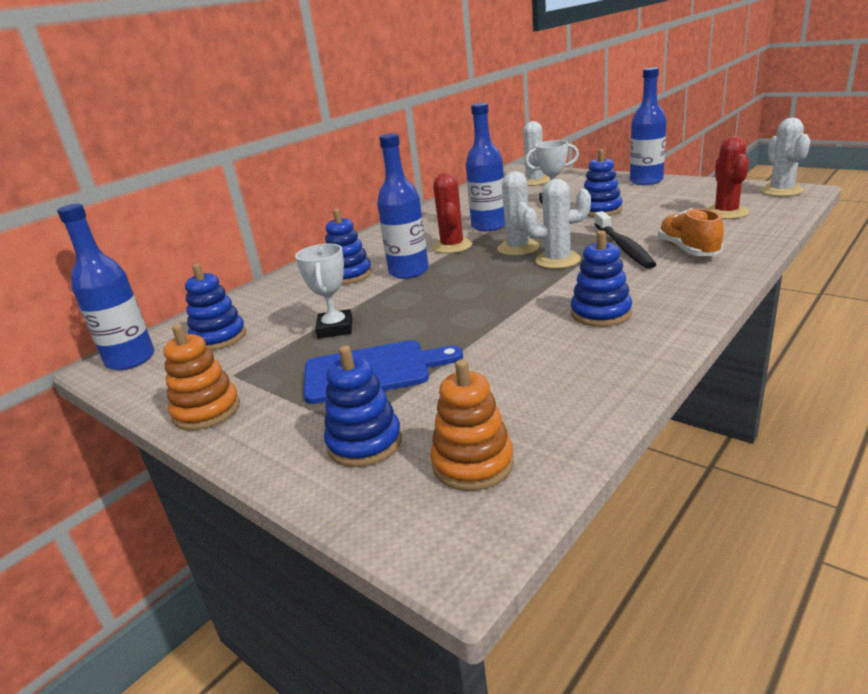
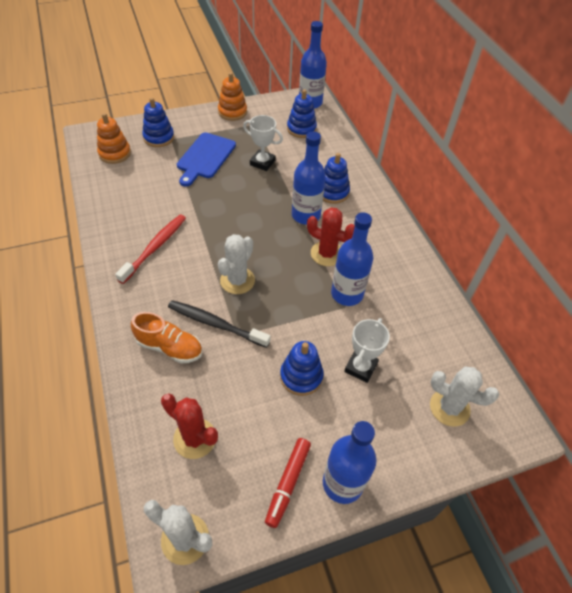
camera: 115 degrees right, 25 degrees up
white cactus [497,171,540,256] -> none
blue stacking toy [571,231,632,327] -> red toothbrush [115,214,186,284]
none -> red marker [265,438,311,528]

